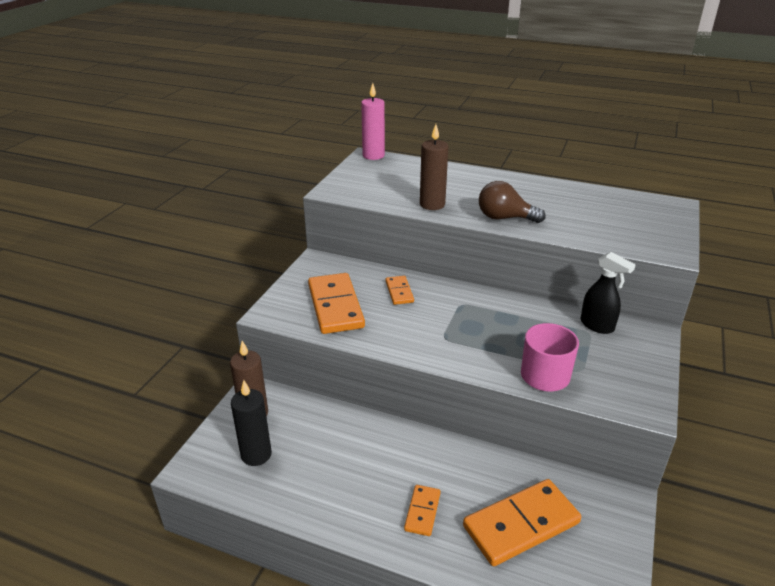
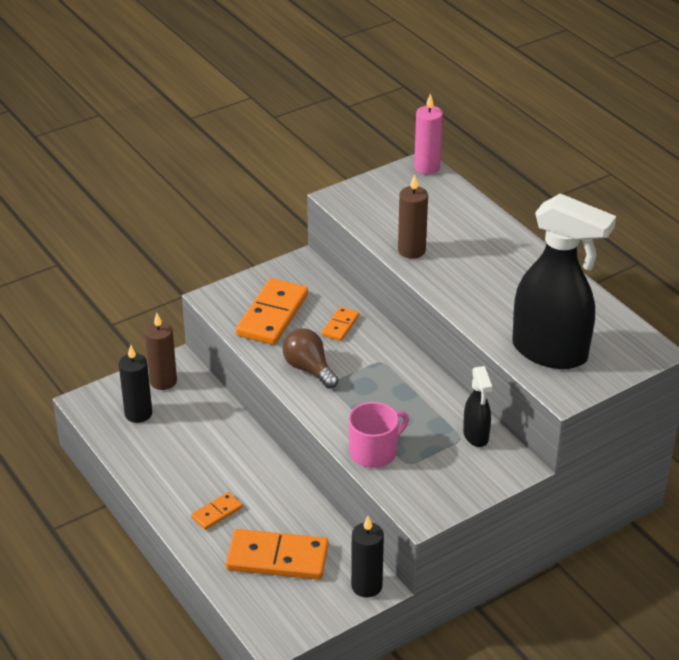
camera: 35 degrees right, 5 degrees up
brown light bulb [479,181,545,223] -> brown light bulb moved to [283,328,339,389]
none -> black candle [351,516,384,598]
none -> black spray bottle [512,193,616,369]

